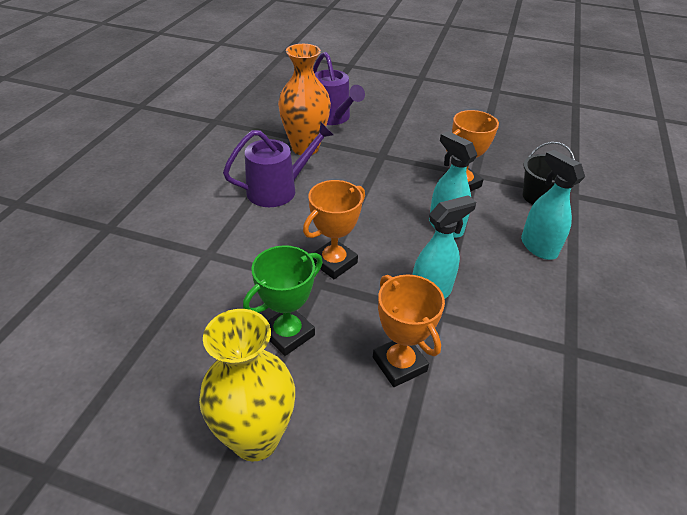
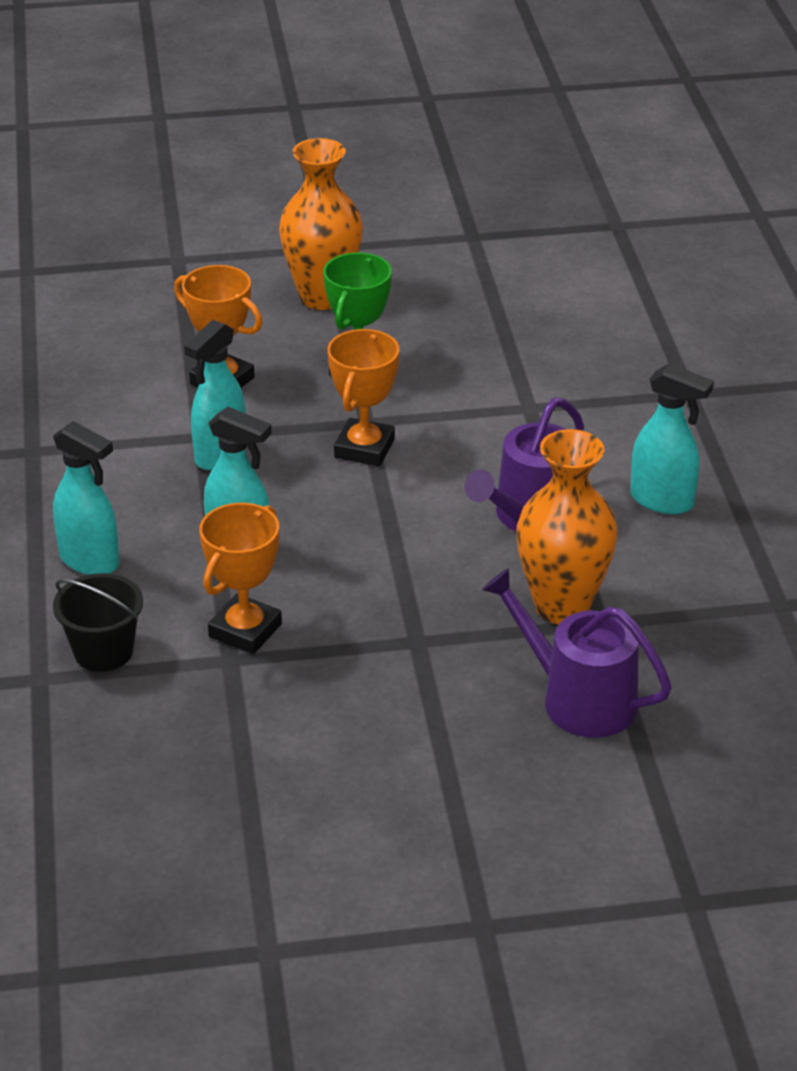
camera: 155 degrees right, 5 degrees down
yellow vase [199,309,295,462] -> orange vase [279,138,363,310]
none -> turquoise spray bottle [630,363,714,514]

